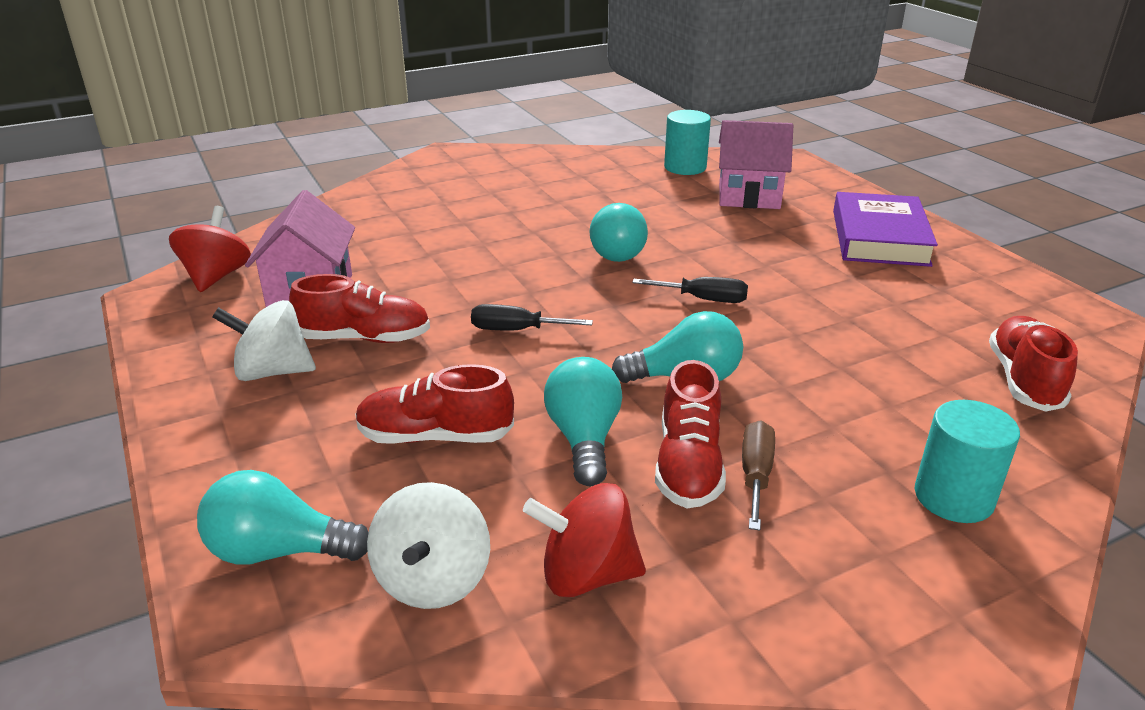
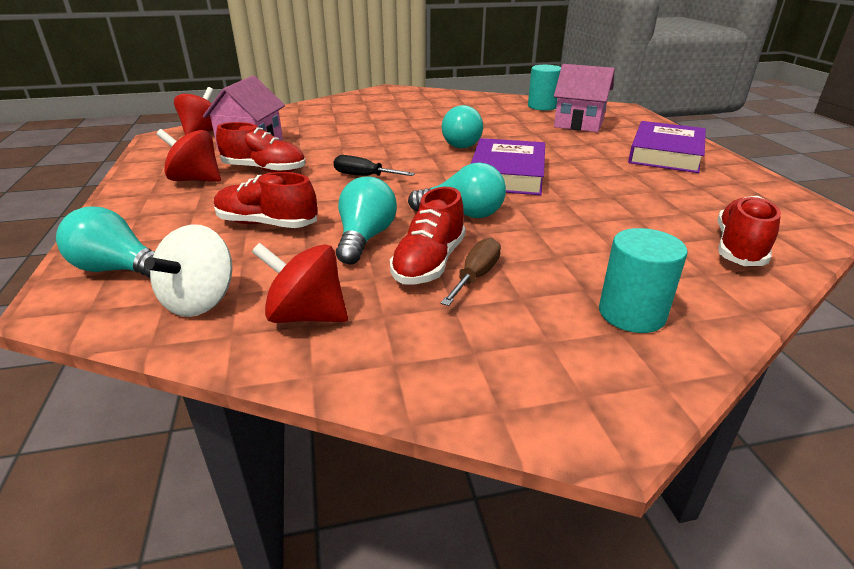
camera: 15 degrees right, 0 degrees up
white spinning top [212,300,316,381] -> red spinning top [156,129,221,182]
black screwdriver [632,277,748,303] -> purple book [471,138,545,195]

